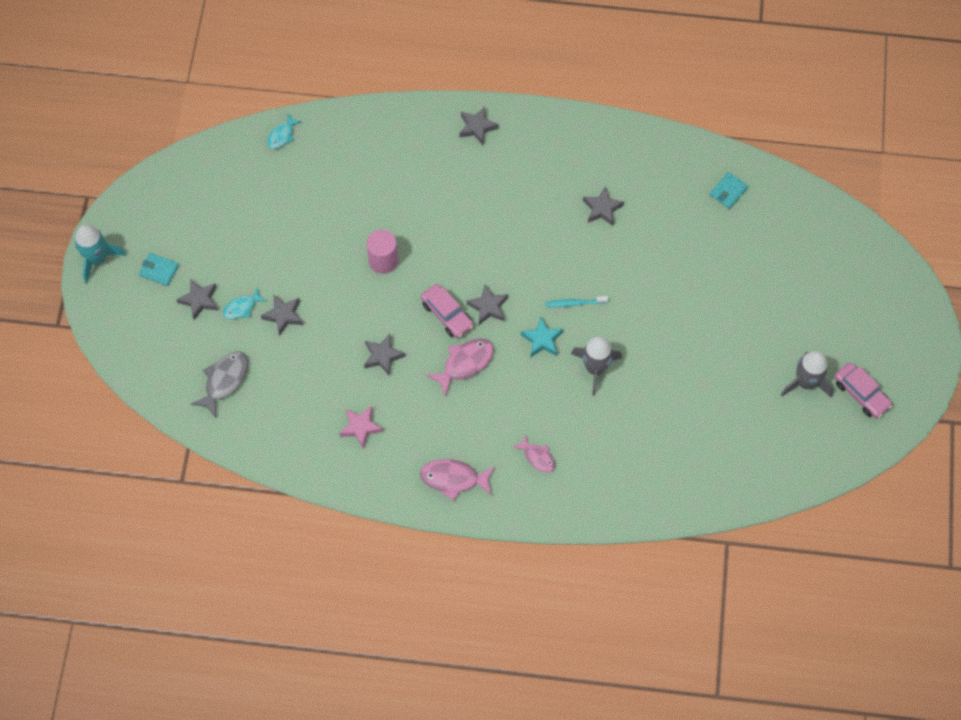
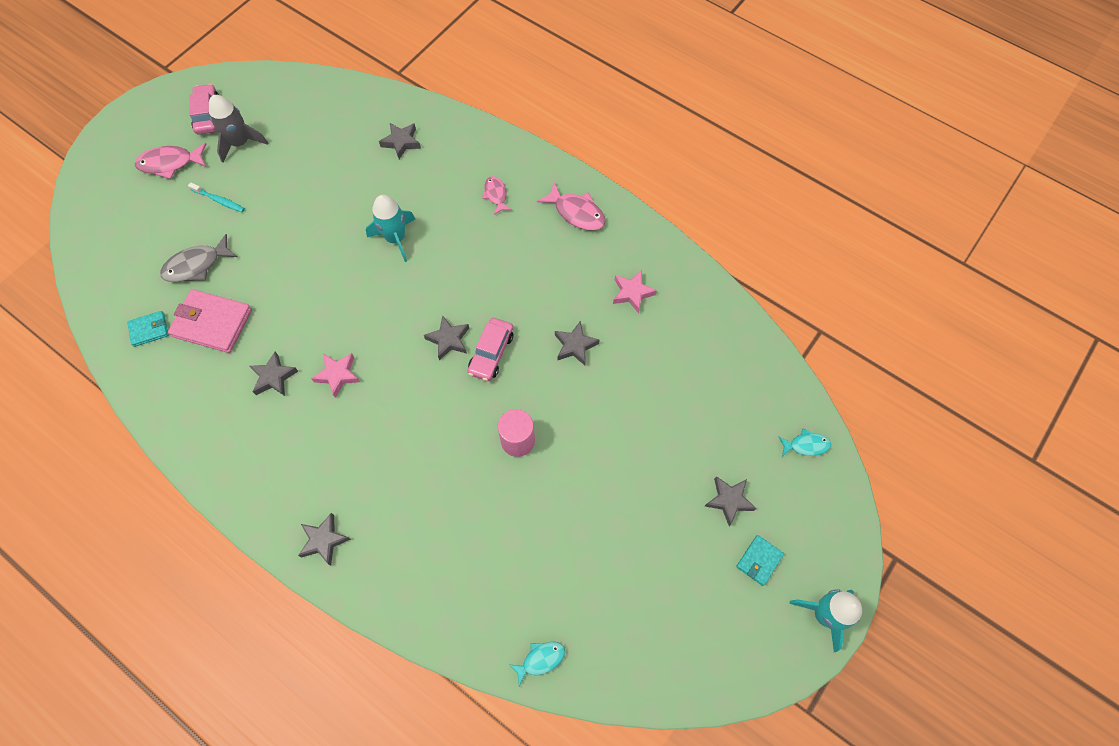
camera: 150 degrees left, 0 degrees up
turquoise wallet [139,253,179,286] -> turquoise wallet turned 75 degrees clockwise [736,535,784,586]
grey fish [191,351,248,418] -> grey fish moved to [160,234,237,282]
turquoise fish [223,287,267,319] -> turquoise fish moved to [778,428,831,457]
grey star [261,294,303,336] -> grey star moved to [379,123,421,159]
pink car [421,284,474,338] -> pink car turned 150 degrees counterclockwise [468,318,513,381]
pink fish [426,339,493,396] -> pink fish moved to [135,143,206,179]
turquoise star [521,317,563,357] -> none
turquoise toothbrush [545,296,608,307] -> turquoise toothbrush moved to [188,182,245,212]
grey rocket [571,337,622,396] -> turquoise rocket [366,195,415,262]
none -> pink wallet [168,289,252,353]
none -> pink star [311,353,360,398]

